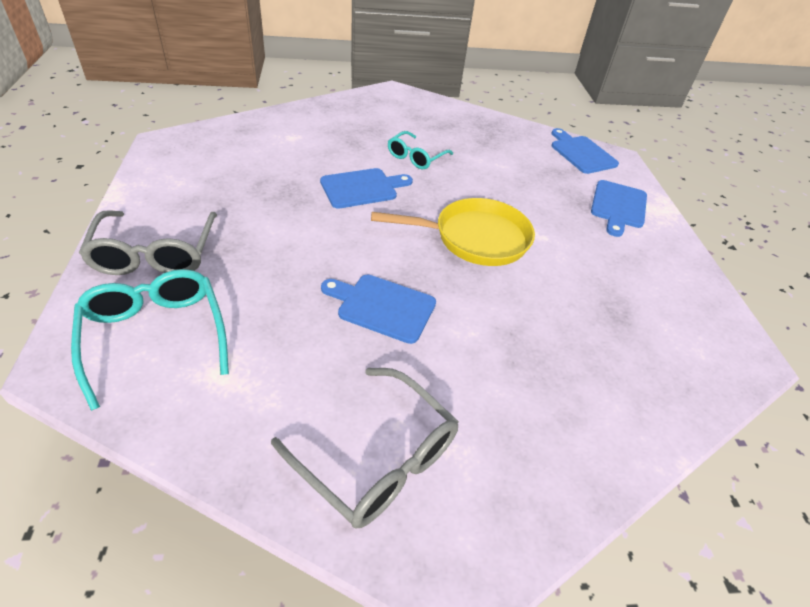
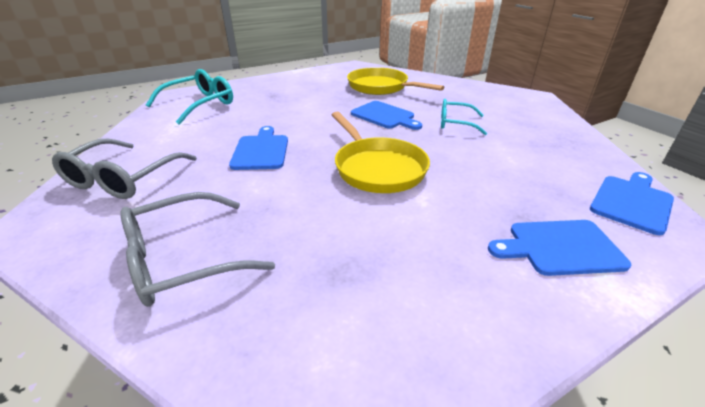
camera: 70 degrees right, 10 degrees down
grey glasses [79,210,217,275] -> grey glasses moved to [120,192,275,307]
none -> yellow pan [347,67,444,95]

